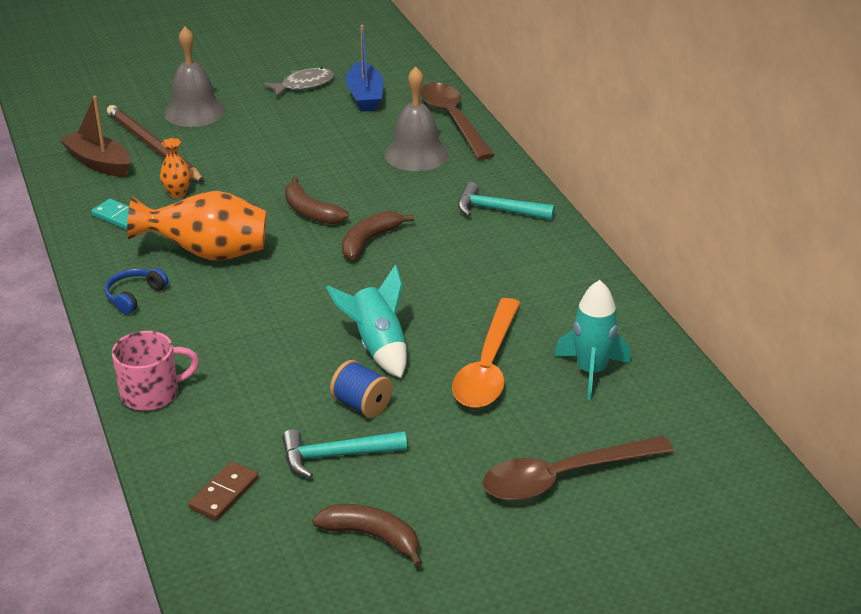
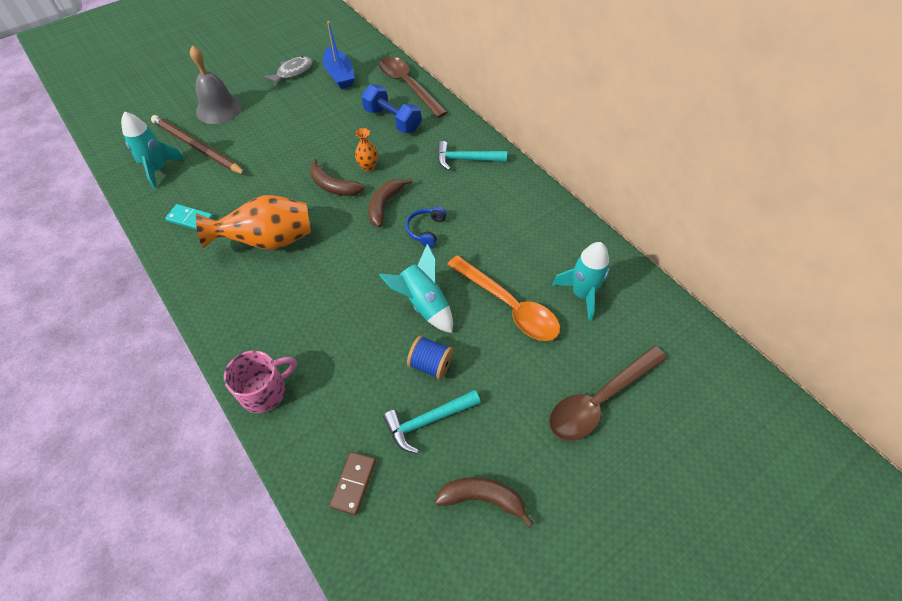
camera: 15 degrees left, 20 degrees up
brown boat [59,96,130,177] -> turquoise rocket [121,111,184,189]
blue headphones [105,268,168,314] -> blue headphones moved to [405,207,447,247]
orange vase [160,138,191,198] -> orange vase moved to [355,128,378,172]
grey bell [385,67,448,171] -> blue dumbbell [362,84,421,133]
orange spoon [452,298,520,408] -> orange spoon turned 45 degrees counterclockwise [447,255,560,341]

